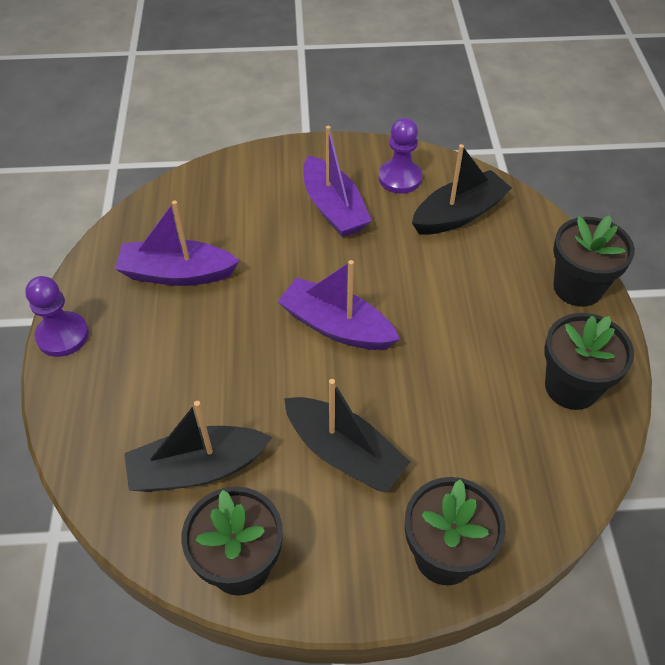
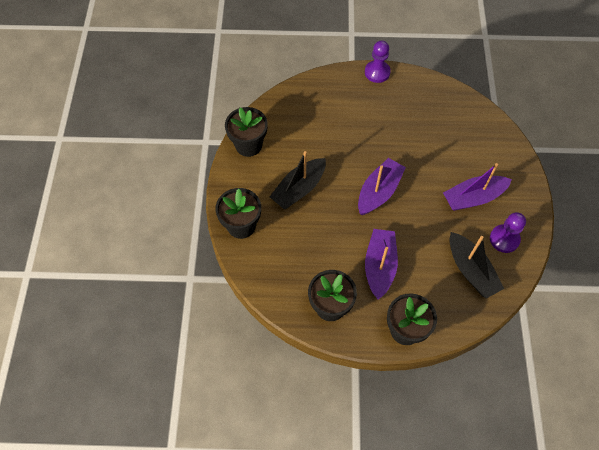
camera: 95 degrees right, 10 degrees up
purple boat [115,200,239,286] -> purple boat moved to [365,229,398,299]
black boat [124,401,272,492] -> none

